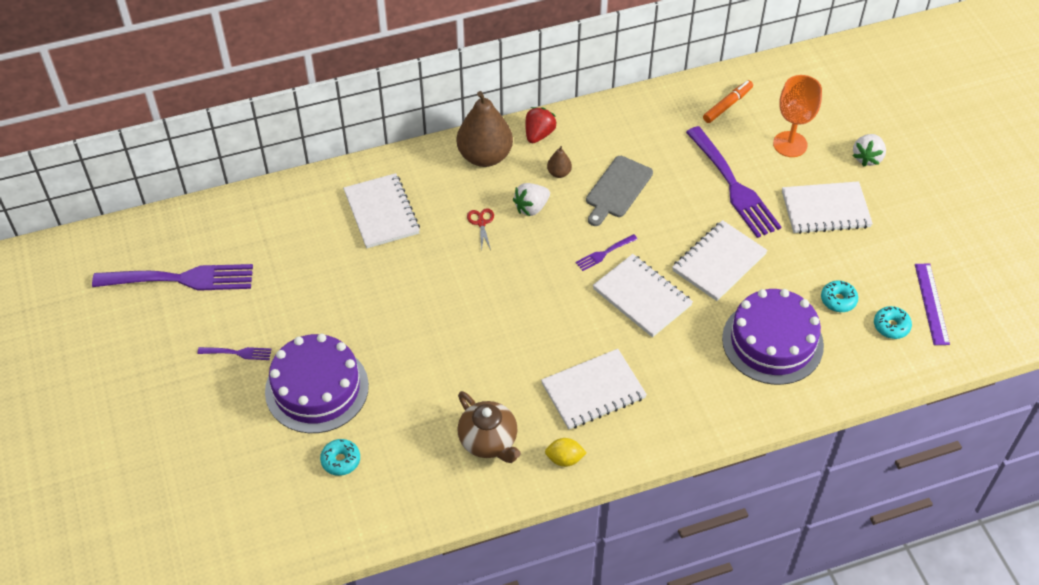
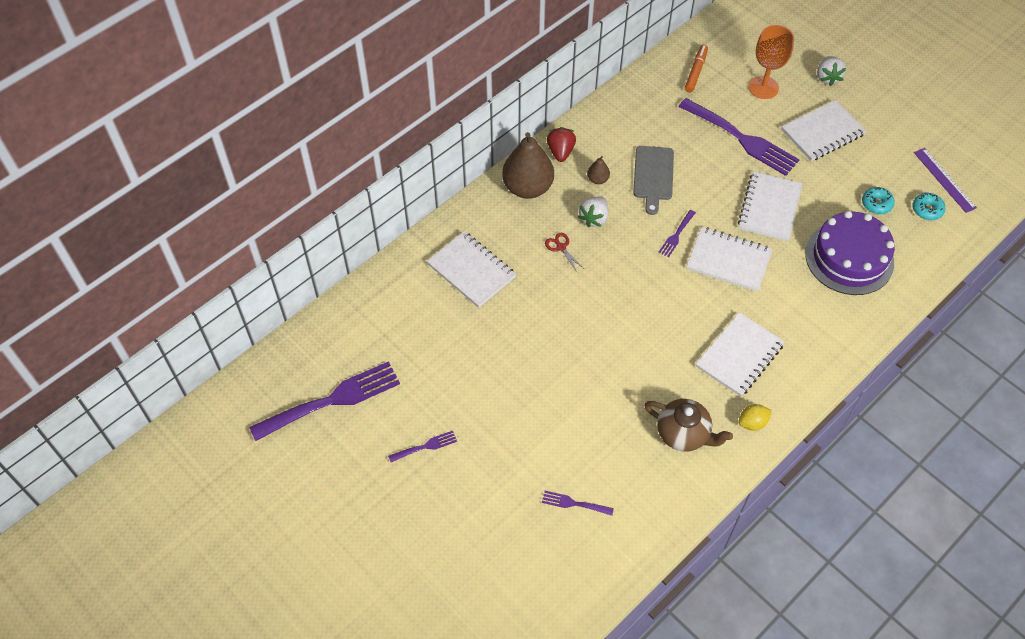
camera: 25 degrees left, 5 degrees up
purple cake [265,334,369,433] -> none
turquoise donut [320,439,360,476] -> purple fork [542,491,614,515]

